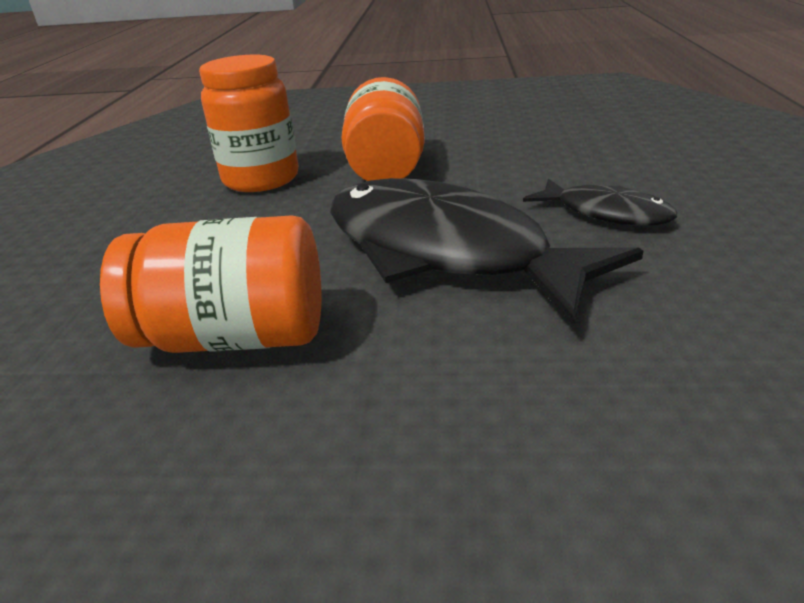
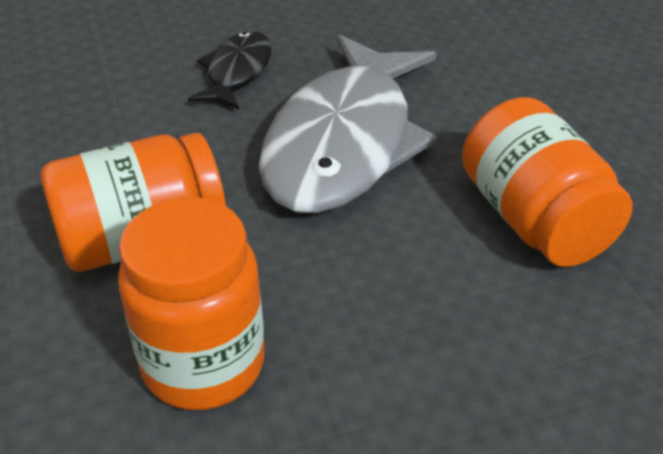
camera: 115 degrees left, 10 degrees up
black fish [330,178,643,326] -> grey fish [259,35,438,213]

